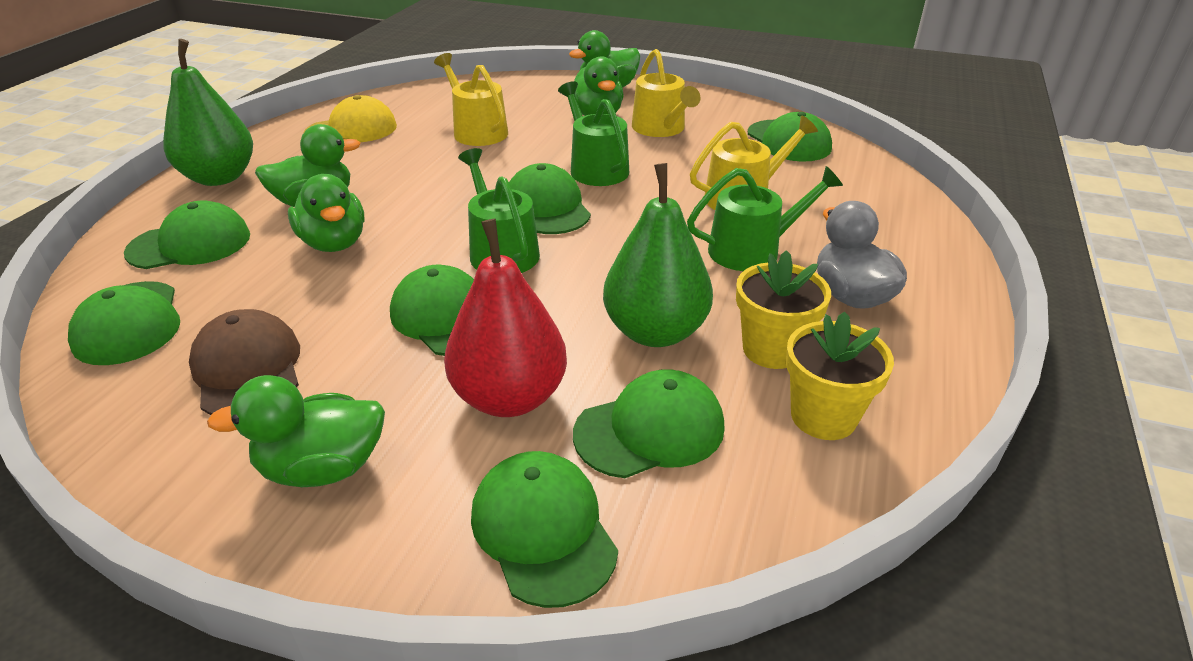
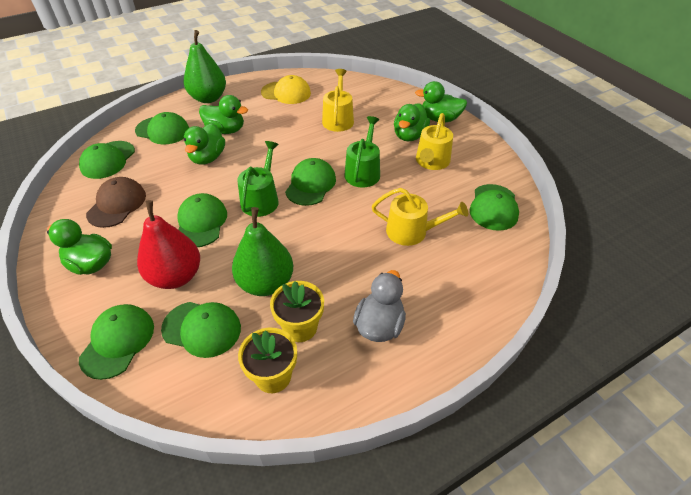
camera: 40 degrees right, 10 degrees up
green watering can [687,166,843,271] -> none

